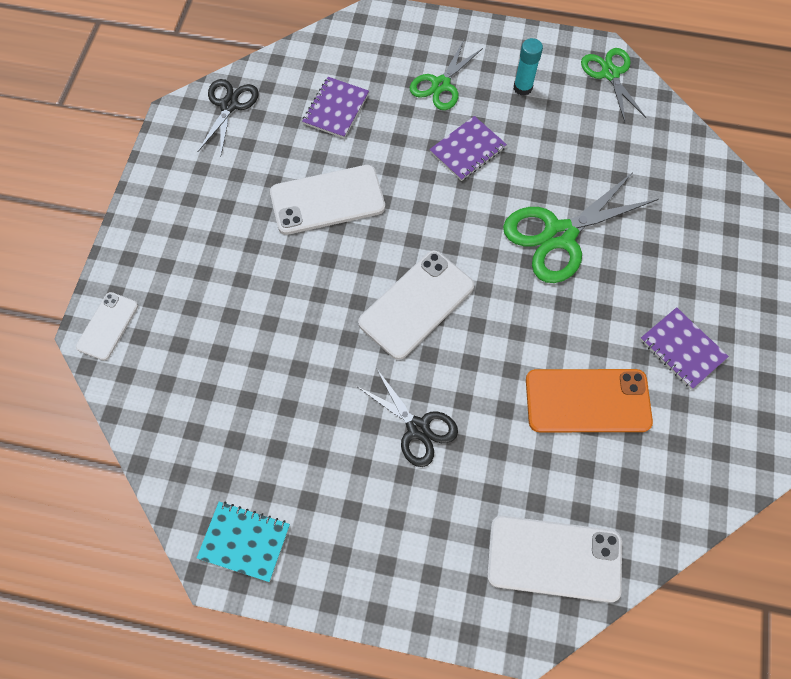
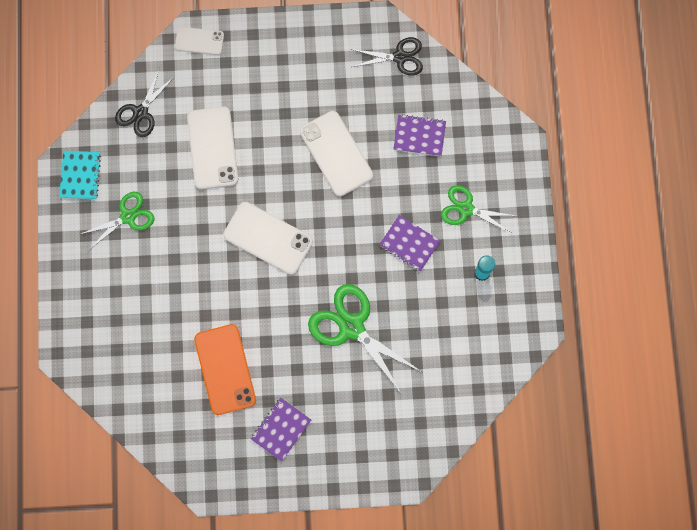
camera: 75 degrees right, 10 degrees up
black scissors [358,369,458,467] -> black scissors moved to [115,67,175,137]
white phone [487,516,622,602] -> white phone moved to [187,107,238,190]
green scissors [581,48,646,122] -> green scissors moved to [79,192,154,250]

